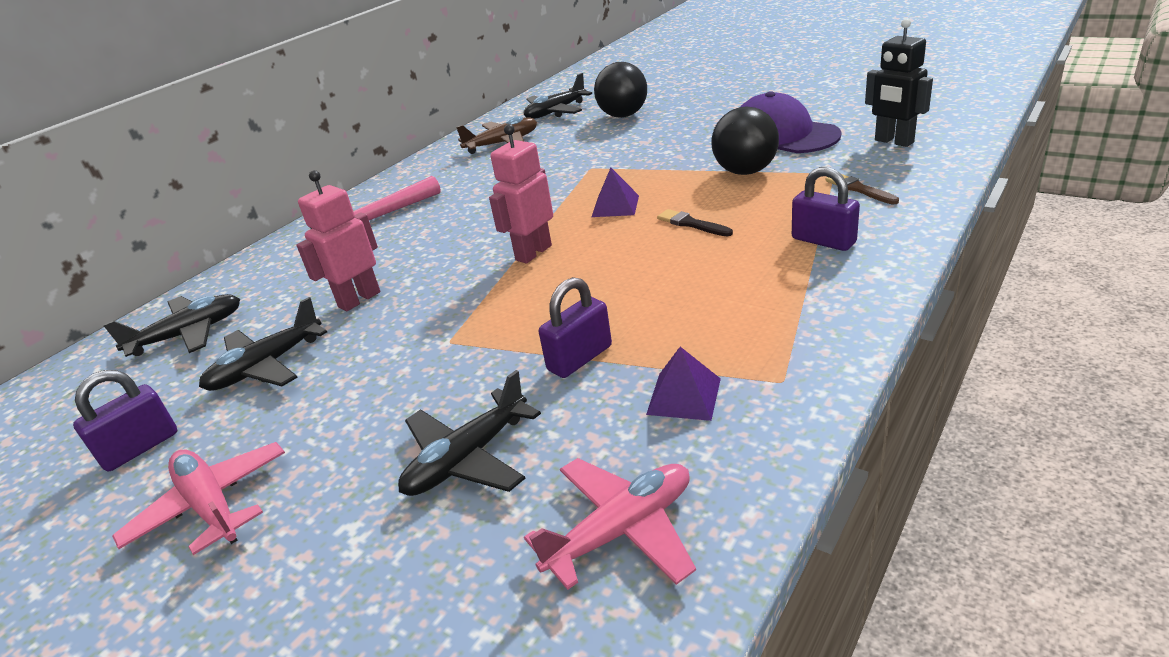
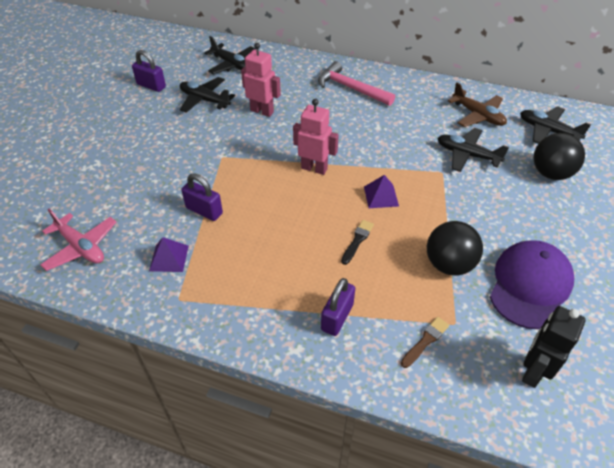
camera: 70 degrees right, 15 degrees up
pink plane [112,442,285,555] -> none
black plane [398,370,541,496] -> black plane moved to [437,128,509,172]

